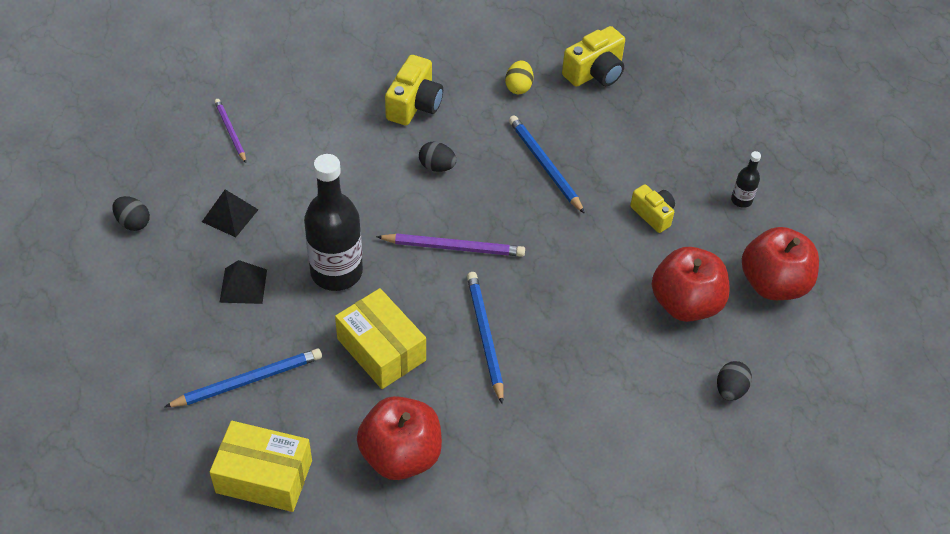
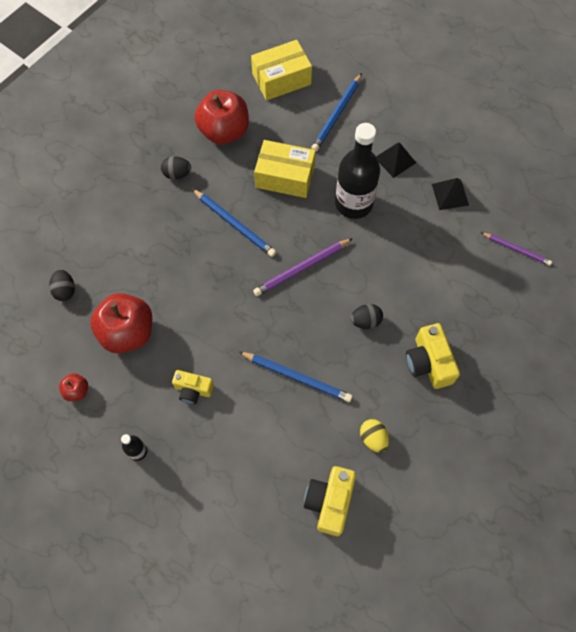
camera: 145 degrees right, 15 degrees up
black egg [113,196,150,231] -> black egg moved to [161,156,191,179]
red apple [742,227,819,300] -> red apple [59,373,88,401], size x0.46

